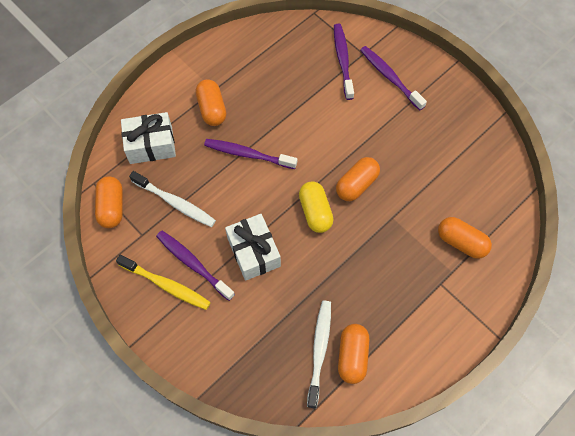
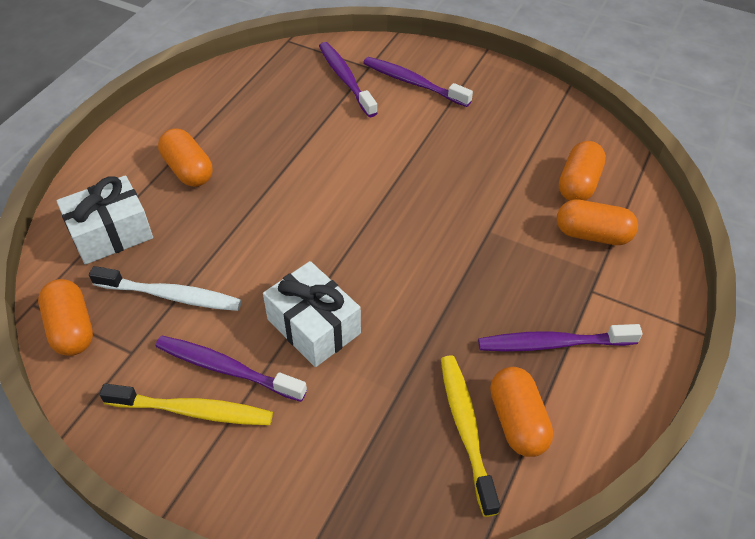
camera: 20 degrees left, 15 degrees down
purple toothbrush [204,139,297,169] -> purple toothbrush moved to [478,324,643,352]
yellow capsule [299,181,333,233] -> none
white toothbrush [307,301,331,409] -> yellow toothbrush [441,355,500,517]
orange capsule [336,157,380,201] -> orange capsule moved to [559,141,606,201]

